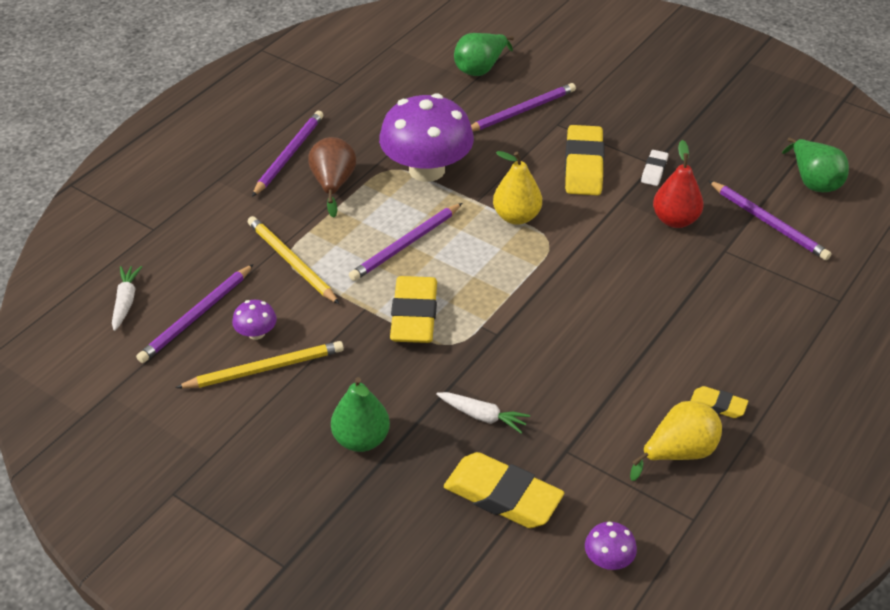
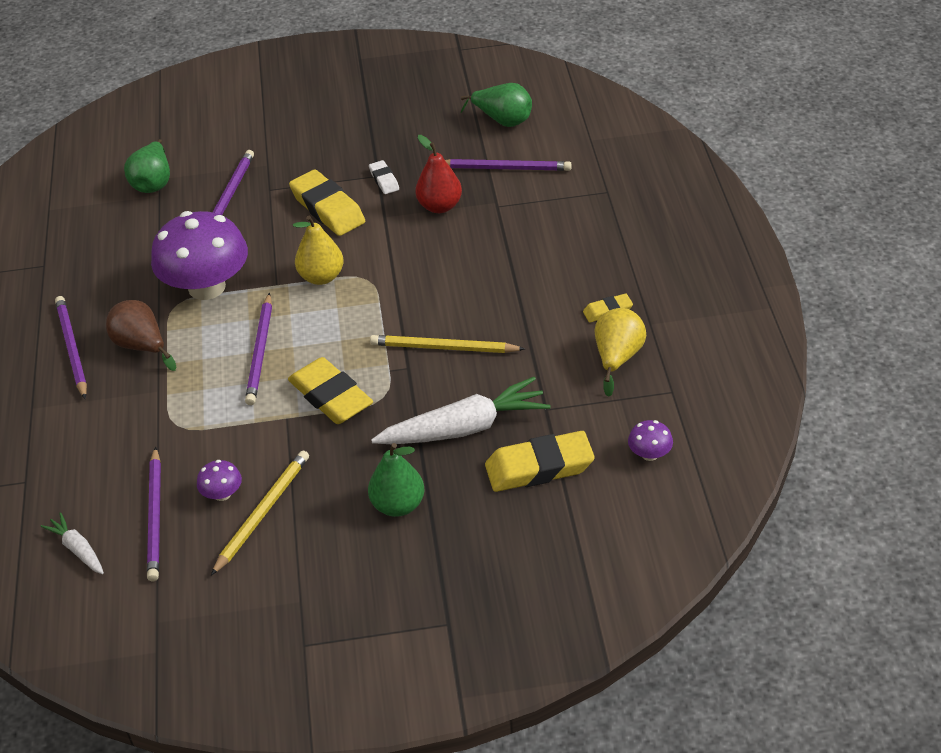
camera: 40 degrees left, 0 degrees up
yellow pencil [248,216,339,304] -> yellow pencil moved to [370,335,525,353]
white carrot [436,392,530,434] -> white carrot [371,377,550,444], size x1.98

